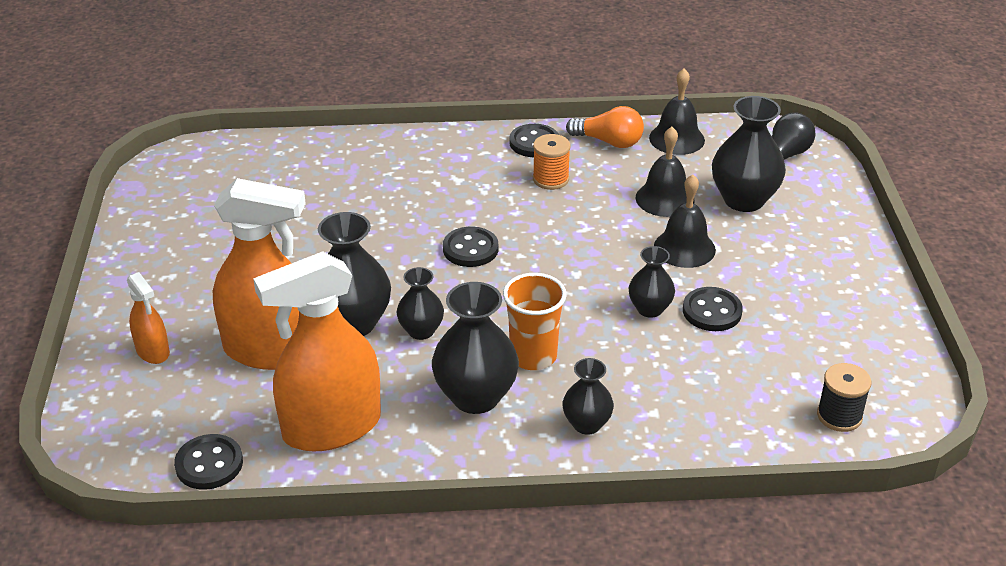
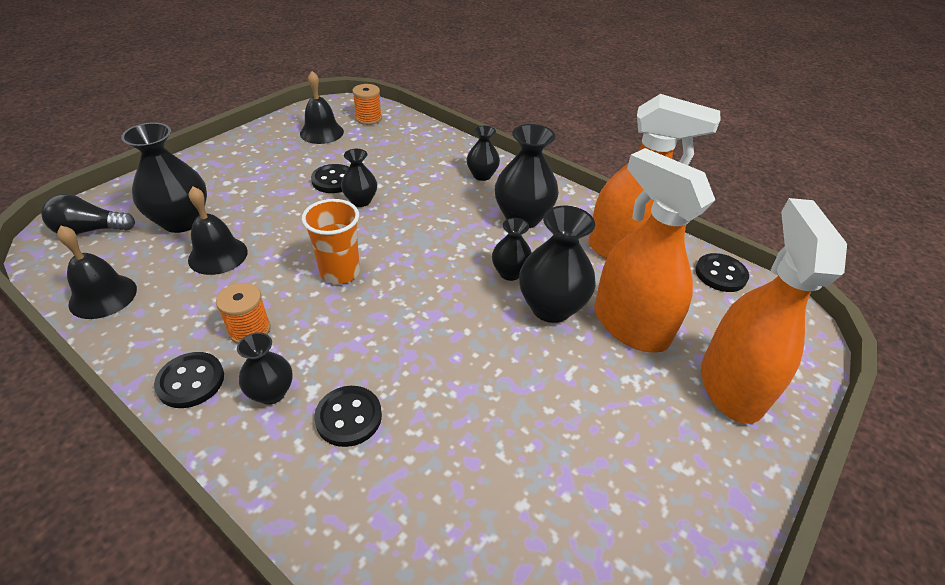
camera: 140 degrees left, 5 degrees up
orange spray bottle [127,272,170,364] -> orange spray bottle [701,198,847,424], size x2.08
black button [443,227,498,267] -> black button moved to [314,386,382,447]
orange cup [503,273,567,370] -> orange cup moved to [302,199,360,284]
orange light bulb [566,106,644,148] -> none
black bell [654,174,716,268] -> black bell moved to [300,71,344,144]
black spool [817,363,871,432] -> orange spool [352,84,382,125]
none -> black vase [237,332,293,405]

